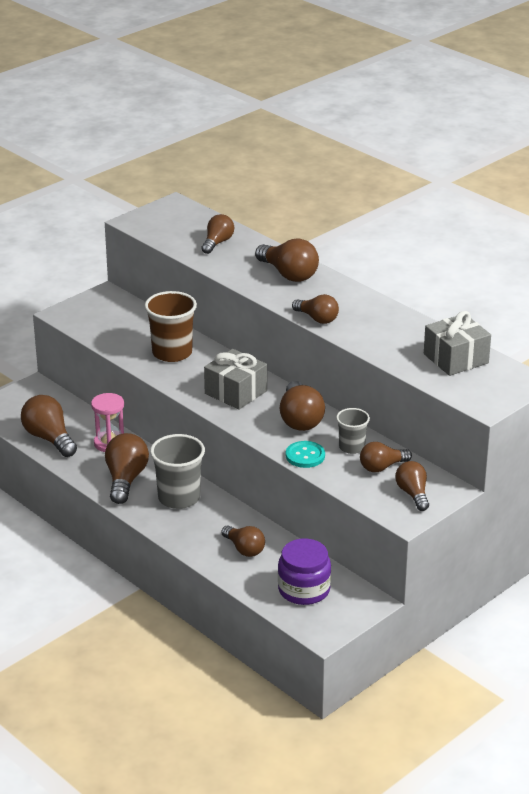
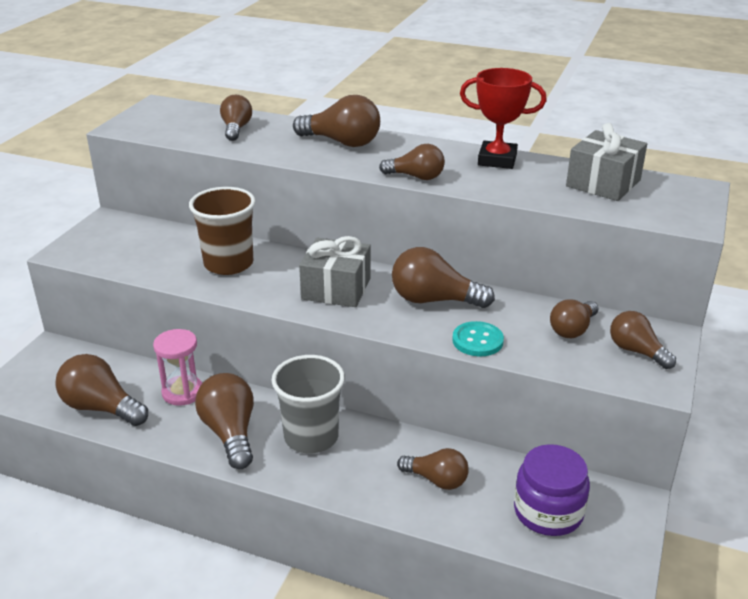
camera: 25 degrees left, 0 degrees up
brown light bulb [280,381,325,431] -> brown light bulb turned 135 degrees clockwise [392,247,495,308]
grey cup [336,408,370,454] -> none
none -> red trophy [460,68,547,169]

